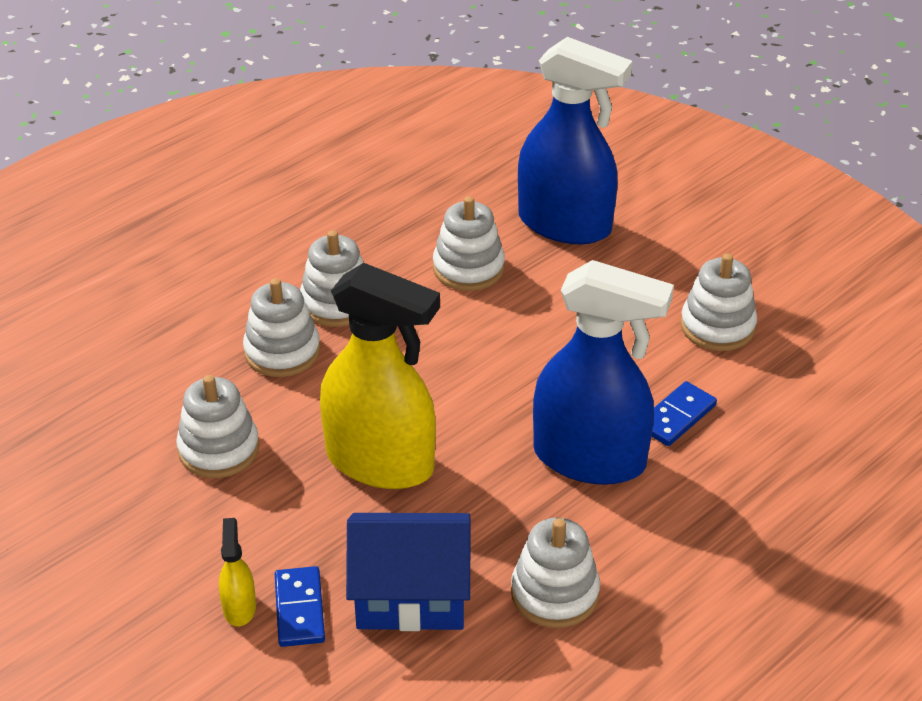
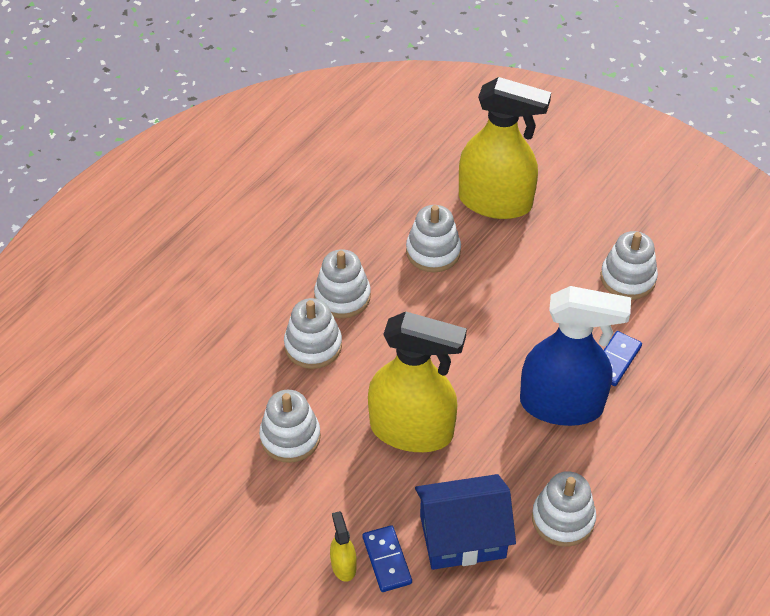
camera: 10 degrees left, 10 degrees up
blue spray bottle [518,37,632,244] -> yellow spray bottle [459,77,551,219]

